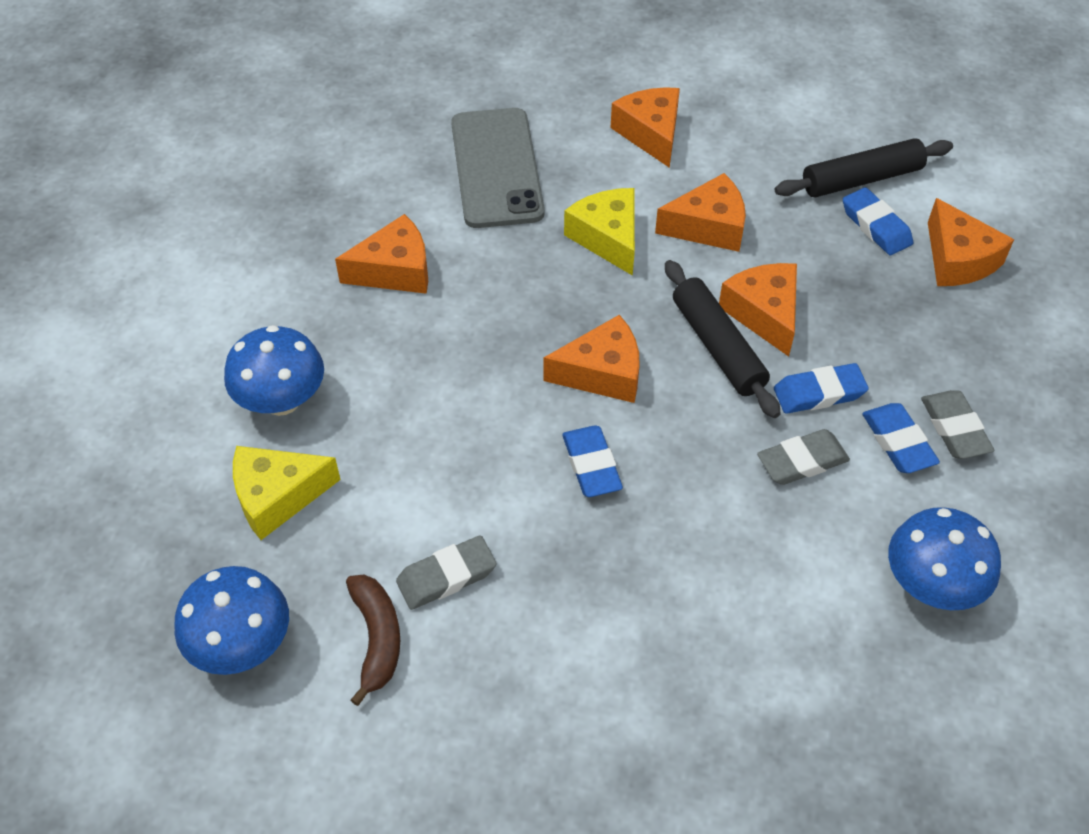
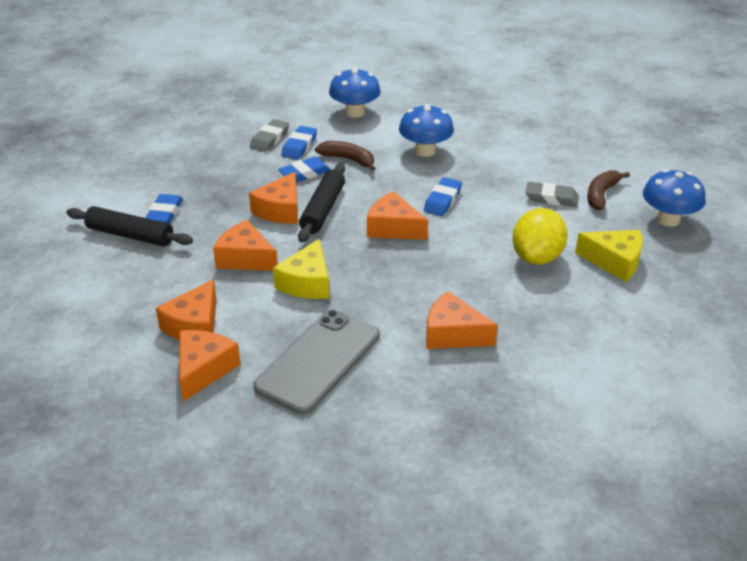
camera: 140 degrees left, 15 degrees down
blue mushroom [224,325,324,416] -> blue mushroom moved to [399,104,454,157]
grey eraser [757,429,850,485] -> brown banana [315,141,375,171]
blue eraser [774,363,869,414] -> blue eraser turned 60 degrees counterclockwise [278,157,331,183]
orange cheese [928,198,1014,286] -> orange cheese moved to [179,330,241,402]
none -> yellow lemon [512,208,568,265]

